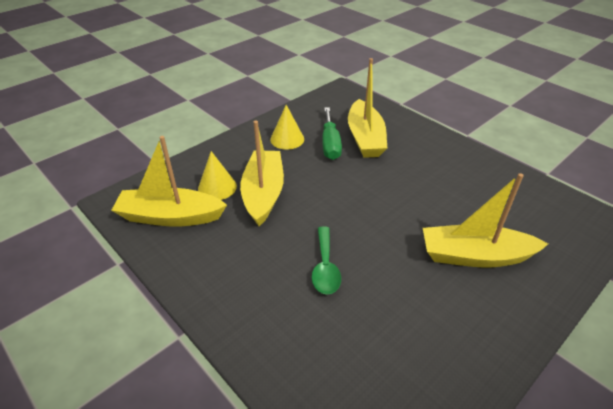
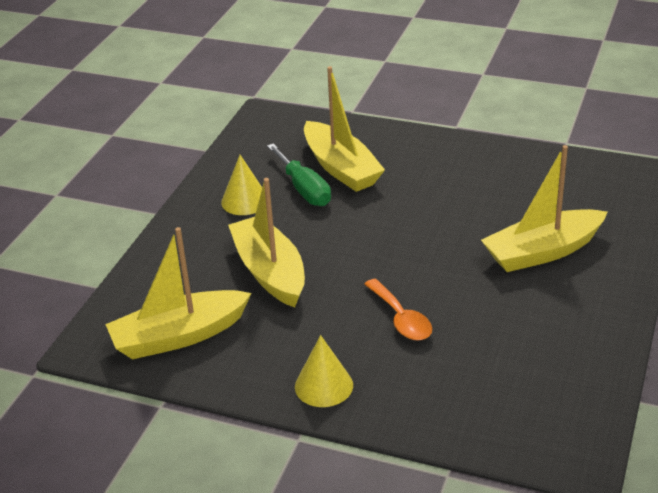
camera: 25 degrees left, 5 degrees down
yellow cone [198,151,237,200] -> yellow cone moved to [295,335,353,407]
green spoon [312,226,341,295] -> orange spoon [364,279,432,340]

